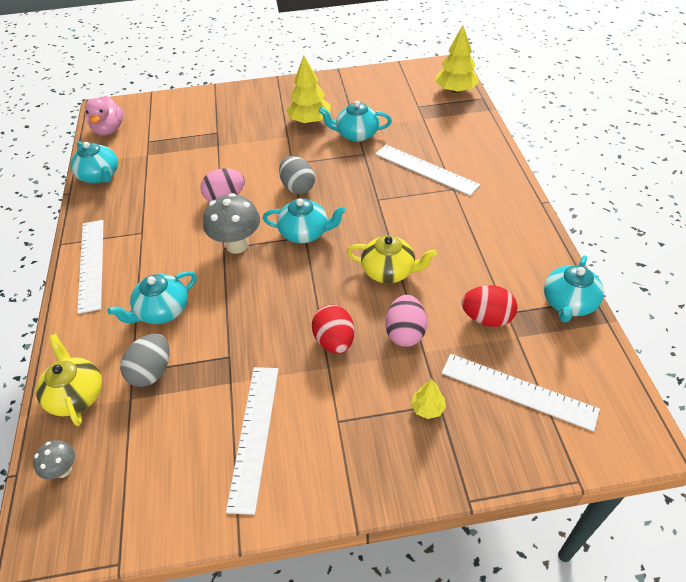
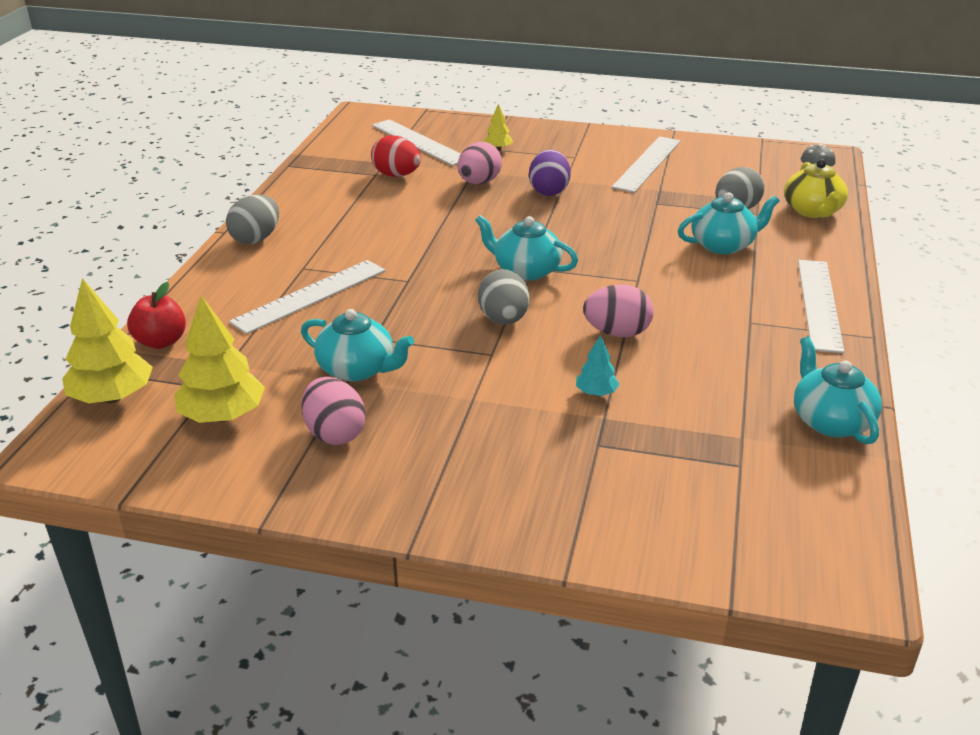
camera: 160 degrees left, 15 degrees down
pink duck [85,96,123,136] -> none
grey mushroom [203,193,260,254] -> none
yellow tree [286,55,330,124] -> yellow tree moved to [174,295,265,423]
red egg [312,305,355,354] -> purple egg [529,150,571,196]
yellow teapot [347,235,437,283] -> none
white ruler [375,145,480,196] -> white ruler turned 75 degrees clockwise [229,260,385,334]
turquoise teapot [544,255,604,322] -> none
none -> red apple [127,282,186,349]
none -> grey egg [226,194,279,244]
none -> pink egg [302,377,366,445]
none -> turquoise tree [576,335,619,396]

